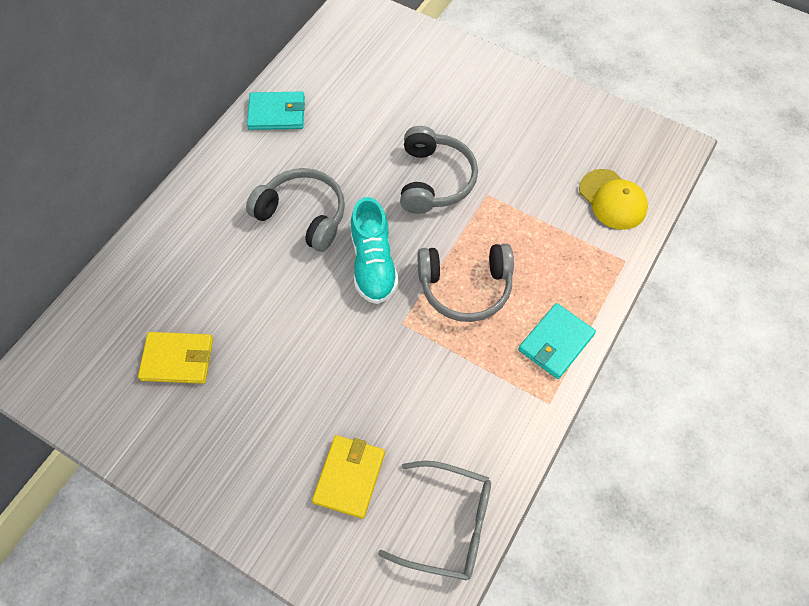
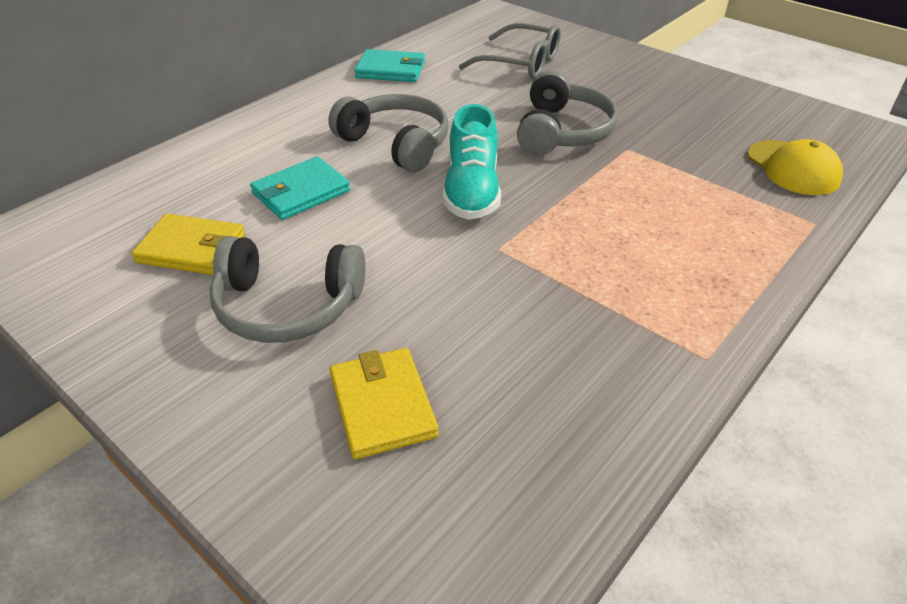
camera: 10 degrees right, 20 degrees down
yellow wallet [312,435,385,519] -> yellow wallet turned 45 degrees counterclockwise [330,348,439,459]
grey glasses [378,461,491,581] -> grey glasses moved to [459,23,561,79]
grey headphones [418,243,514,322] -> grey headphones moved to [210,236,366,343]
turquoise wallet [518,303,596,379] -> turquoise wallet moved to [250,156,350,220]

